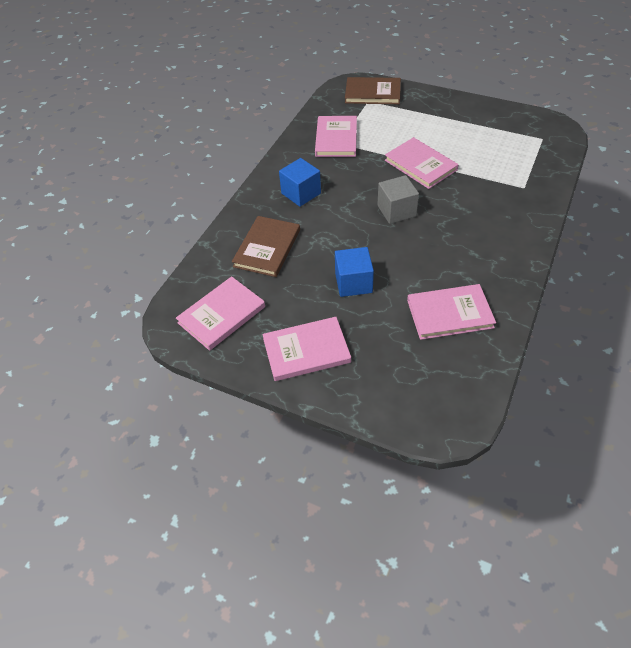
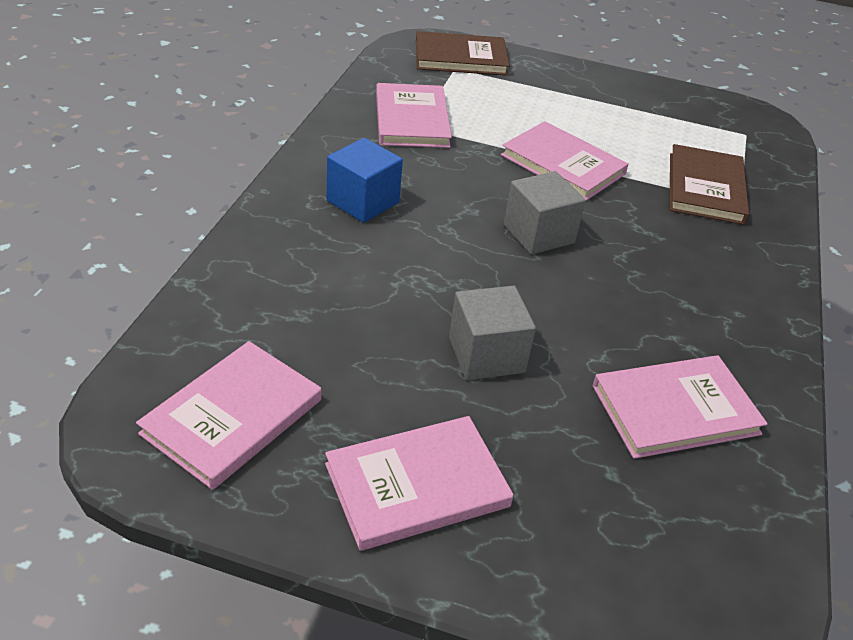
camera: 15 degrees left, 10 degrees down
brown book [232,216,300,277] -> brown book moved to [670,144,749,225]
blue cube [335,247,374,297] -> grey cube [449,286,536,380]

